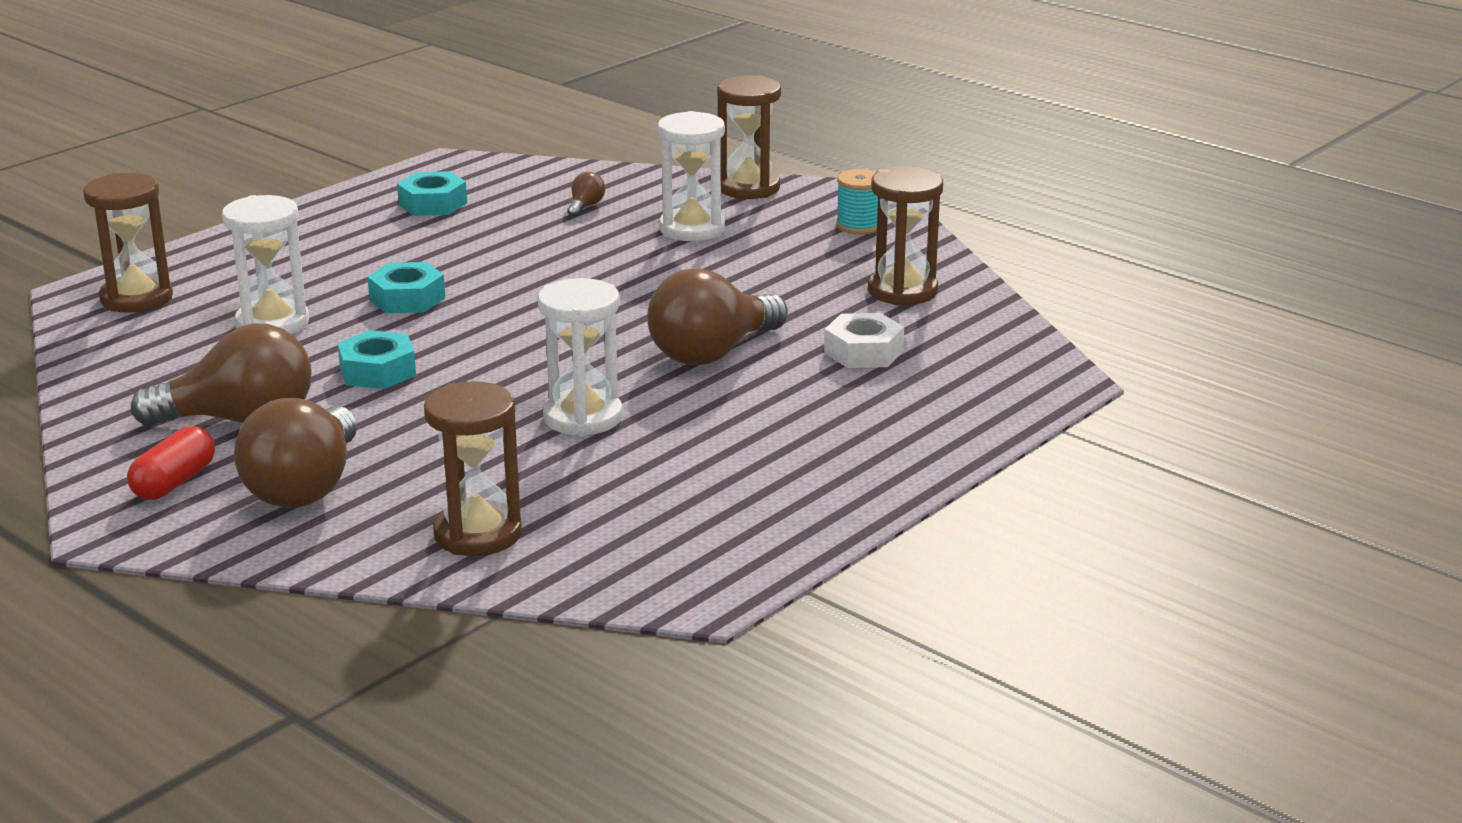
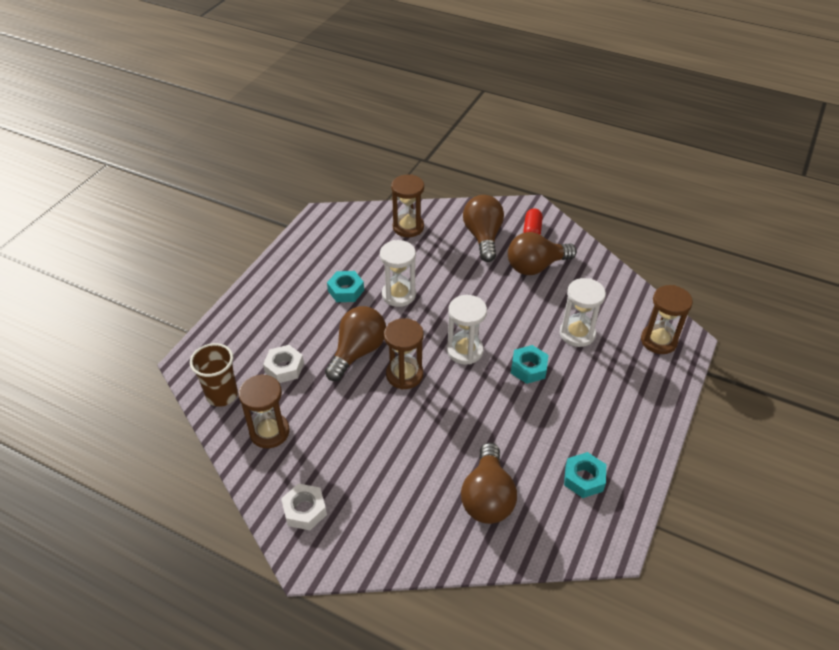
camera: 165 degrees right, 20 degrees up
turquoise nut [338,330,416,389] -> turquoise nut moved to [327,271,364,302]
brown light bulb [567,172,605,217] -> brown light bulb [461,443,517,524], size x2.43
white hourglass [658,111,725,241] -> white hourglass moved to [447,295,487,365]
brown hourglass [717,75,781,199] -> brown hourglass moved to [384,318,424,390]
turquoise spool [836,169,878,234] -> white nut [281,483,327,530]
none -> brown cup [190,343,238,407]

